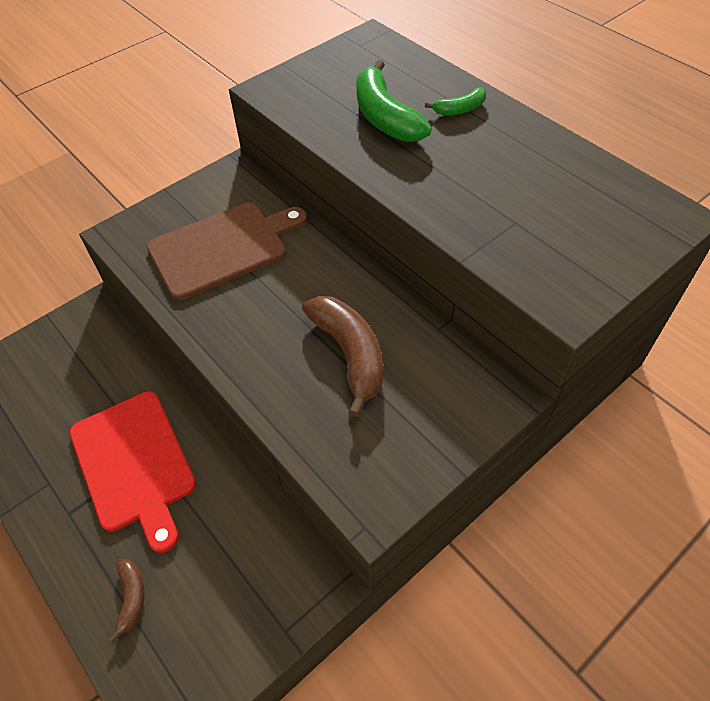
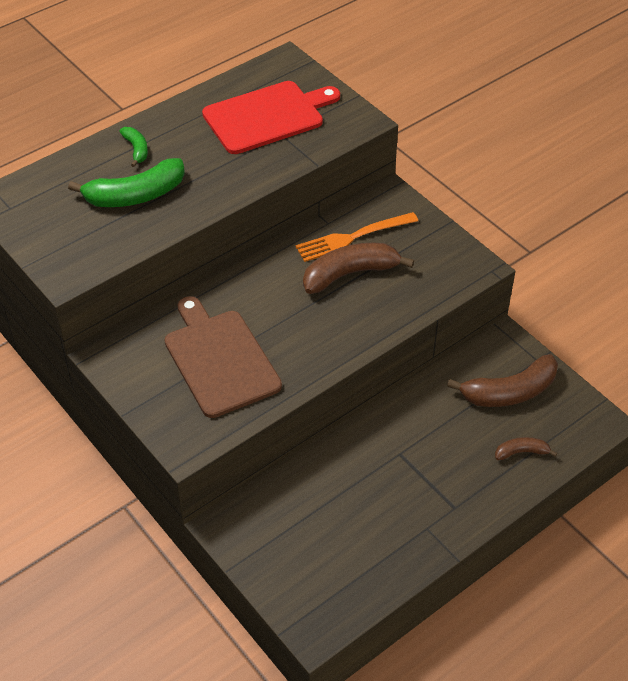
camera: 90 degrees left, 5 degrees down
red cutting board [70,391,196,553] -> red cutting board moved to [202,81,340,154]
none -> orange fork [295,212,418,262]
none -> brown banana [447,354,558,407]

